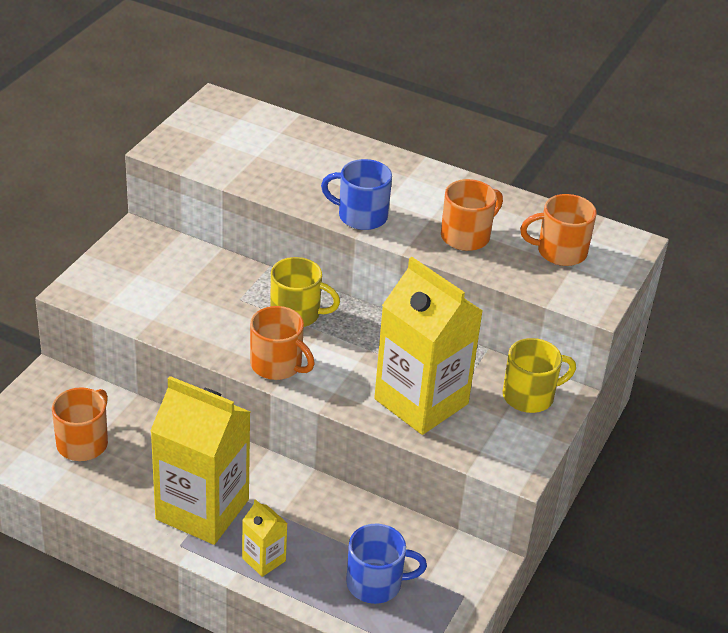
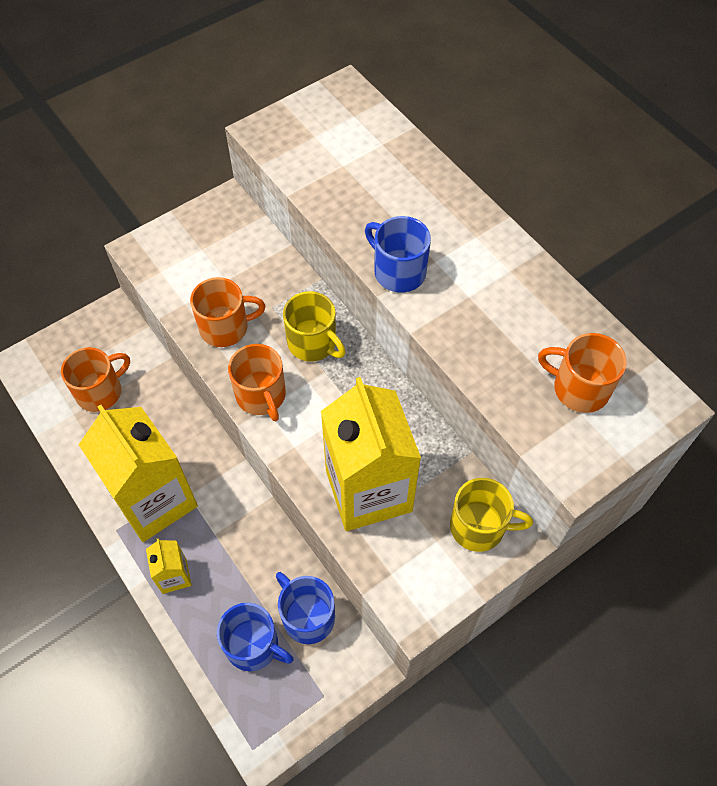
camera: 30 degrees right, 20 degrees up
orange mug [441,179,503,251] -> orange mug moved to [190,277,265,347]
none -> blue mug [276,572,335,644]

